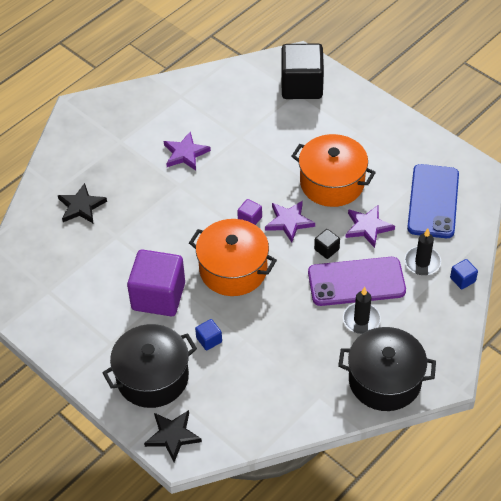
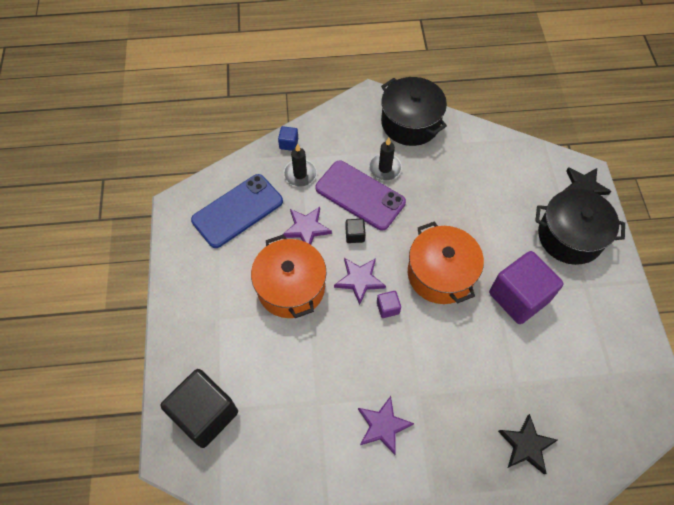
camera: 140 degrees left, 10 degrees up
blue cube [195,319,222,351] -> none

